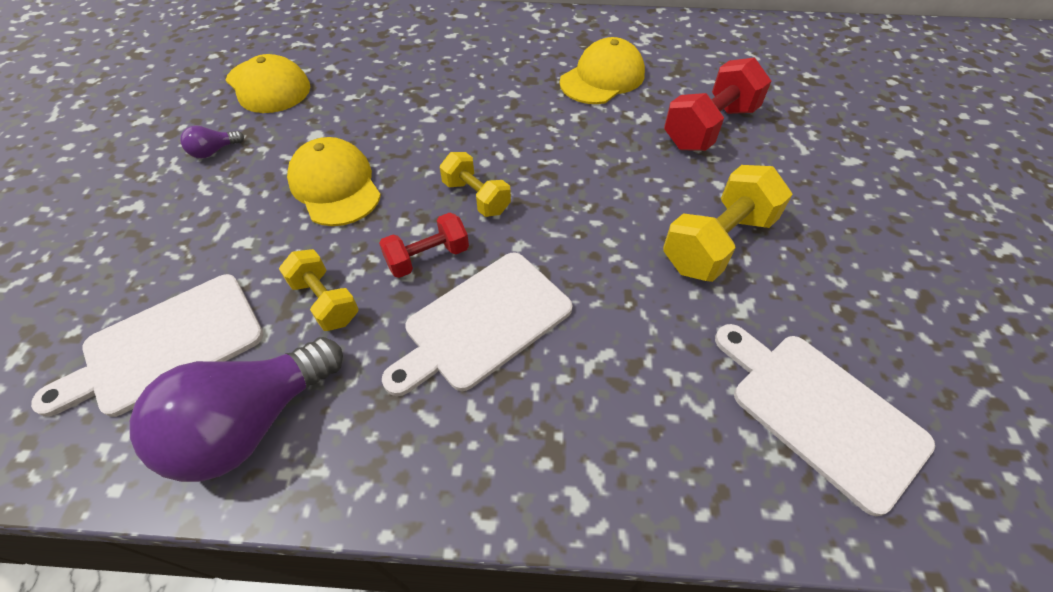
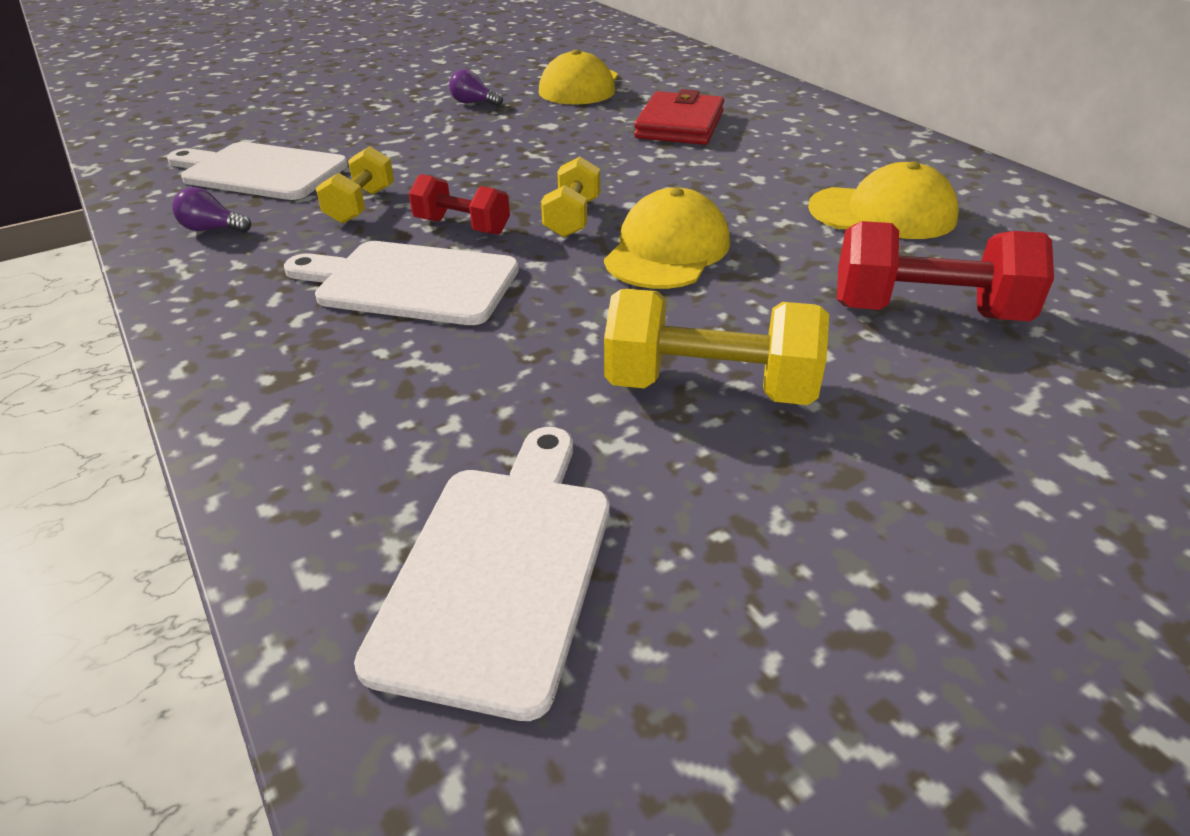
camera: 55 degrees right, 15 degrees down
purple light bulb [130,337,343,482] -> purple light bulb [172,187,251,232], size x0.41
yellow cap [287,137,381,226] -> yellow cap moved to [604,188,730,289]
none -> red wallet [634,89,724,145]

